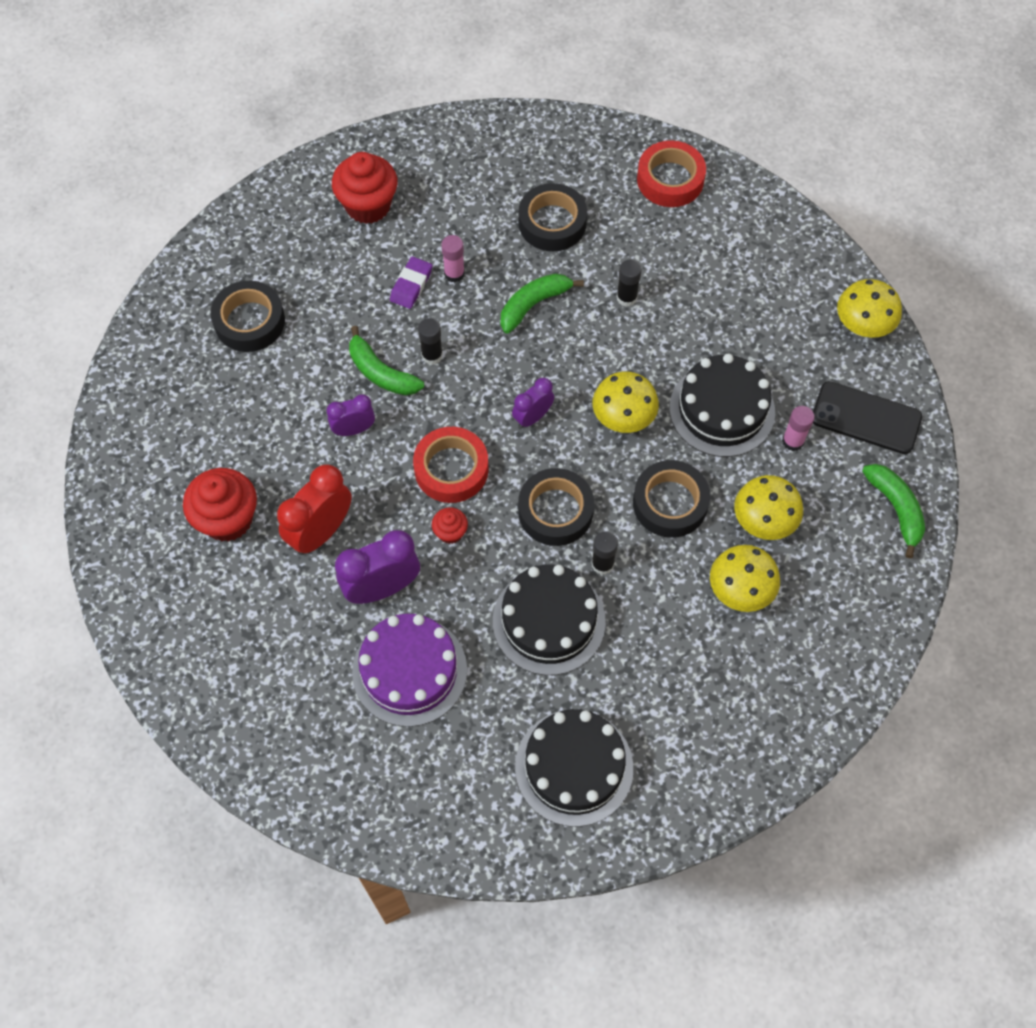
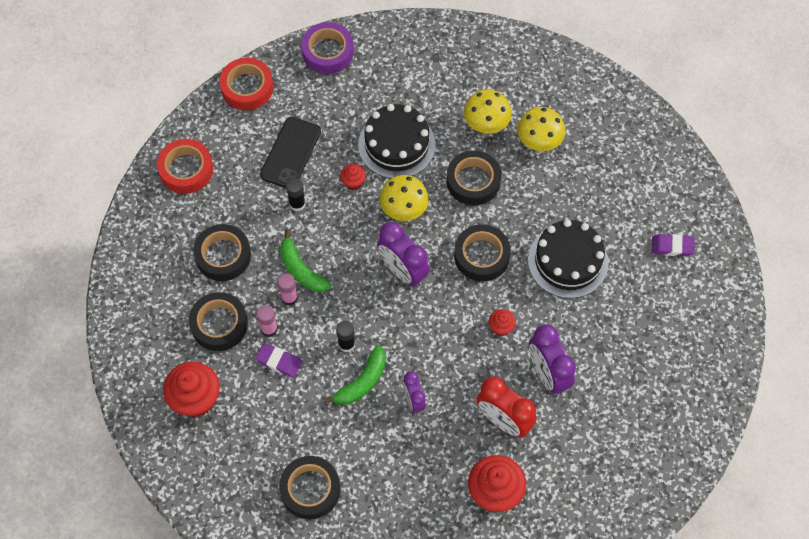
camera: 90 degrees left, 0 degrees up
purple cake [352,614,467,727] -> none
red tape [413,427,489,503] -> red tape moved to [219,58,273,110]
purple clock [512,378,554,428] -> purple clock [377,222,430,287], size x1.68
black cake [515,709,633,827] -> purple eraser [652,234,695,256]
black glue stick [591,531,618,575] -> none
pink glue stick [782,406,815,451] -> pink glue stick moved to [278,273,298,306]
black phone [813,381,922,454] -> black phone moved to [260,117,321,188]
yellow mushroom [837,279,902,338] -> purple tape [301,22,354,74]
green banana [862,464,925,558] -> none
none -> black tape [189,292,248,351]
none -> red cupcake [340,164,366,190]

